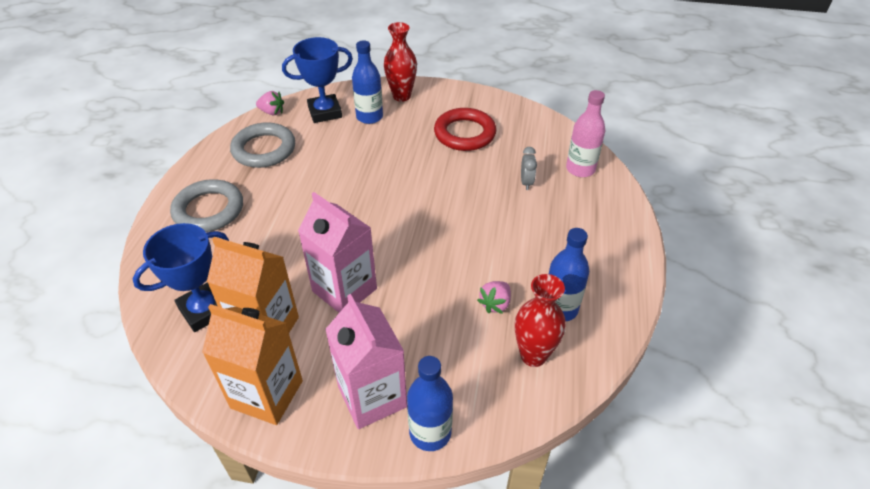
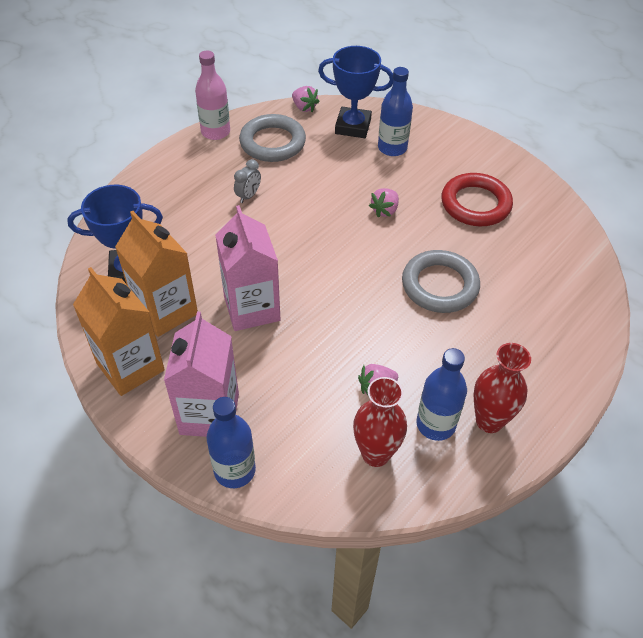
camera: 30 degrees right, 5 degrees up
grey ring [170,179,243,232] -> grey ring moved to [402,250,480,313]
red vase [384,22,417,102] -> red vase moved to [473,343,531,433]
grey clock [521,147,537,190] -> grey clock moved to [234,159,261,203]
pink bottle [566,90,605,177] -> pink bottle moved to [195,51,230,140]
none -> pink strawberry [369,188,399,217]

